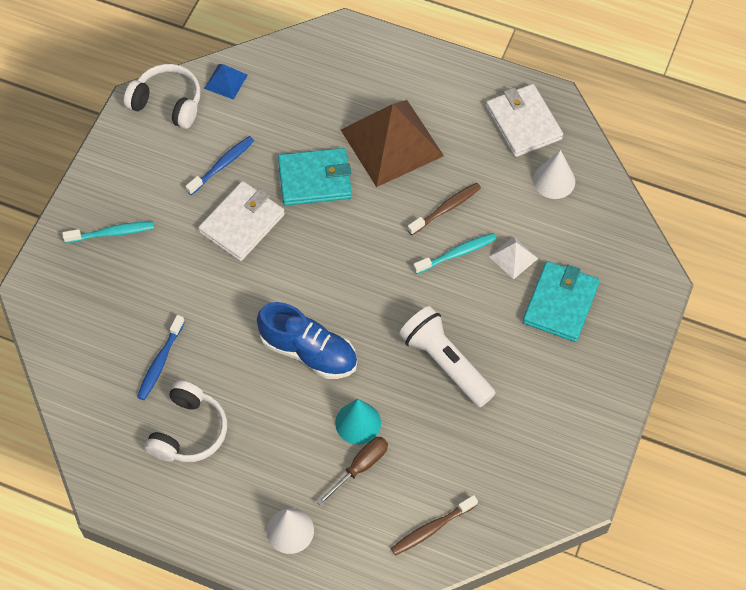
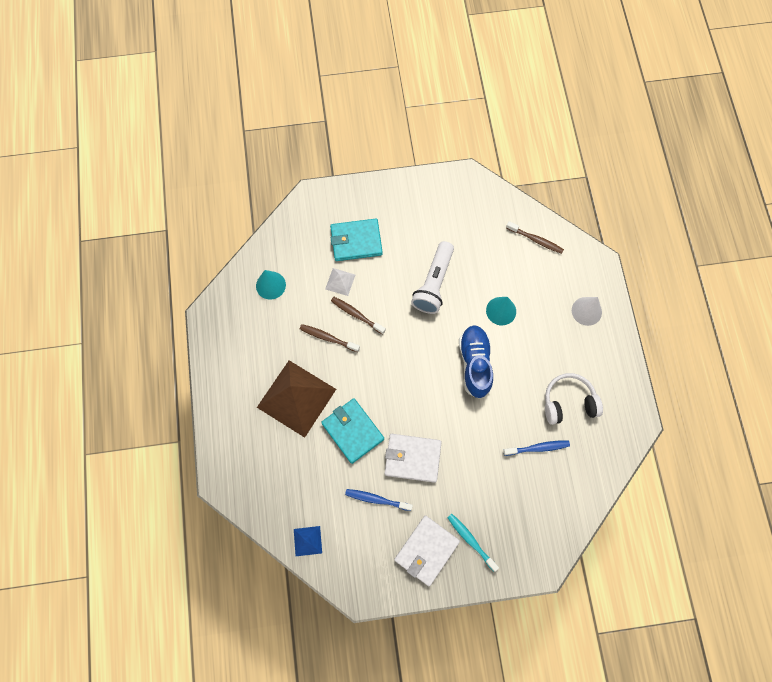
camera: 120 degrees left, 10 degrees up
white headphones [124,64,201,129] -> none
brown screwdriver [317,437,388,506] -> none
turquoise toothbrush [413,233,497,274] -> brown toothbrush [331,297,386,335]
white wallet [486,84,563,157] -> white wallet moved to [394,516,460,586]
white cone [533,150,575,199] -> turquoise cone [256,270,286,300]

